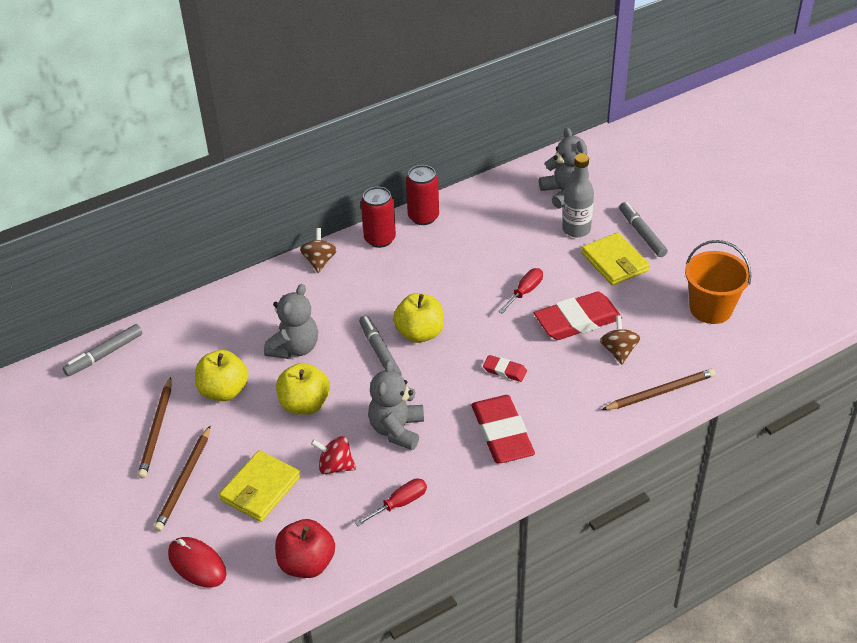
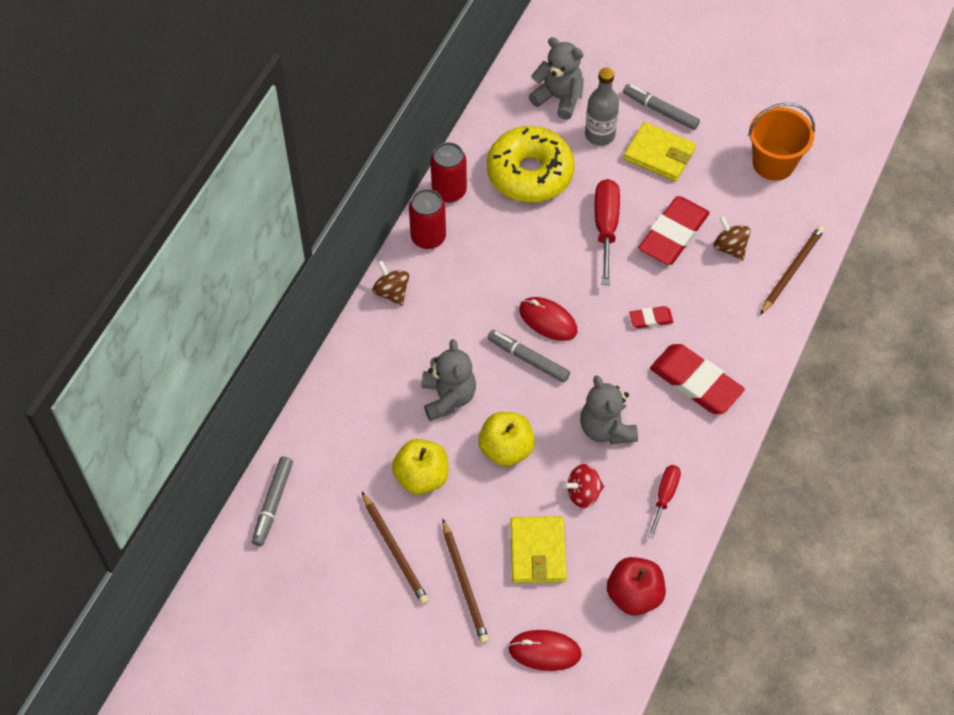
camera: 35 degrees left, 15 degrees up
yellow apple [393,293,444,343] -> red mouse [519,297,577,341]
red screwdriver [498,268,543,313] -> red screwdriver [595,179,620,285], size x1.63
none -> yellow donut [487,126,575,203]

